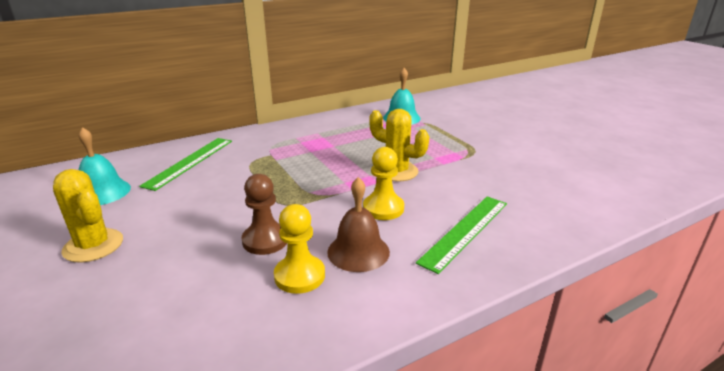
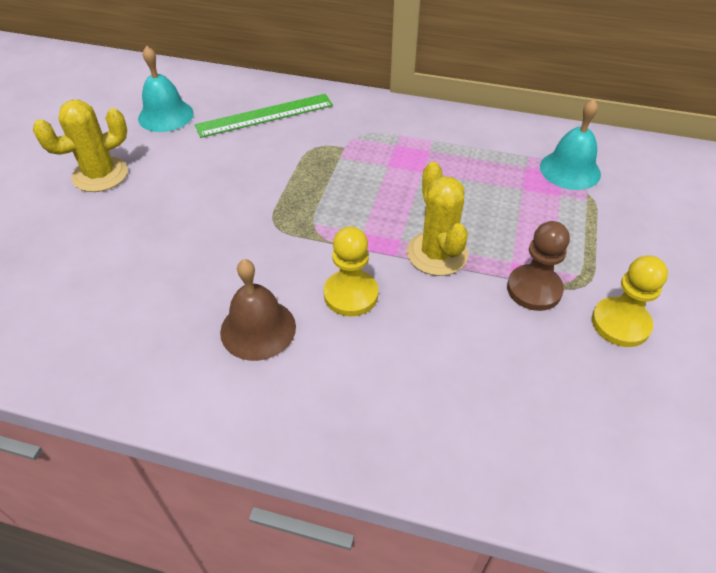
camera: 45 degrees right, 20 degrees up
yellow cactus [53,169,123,263] -> yellow cactus turned 60 degrees clockwise [33,100,128,192]
brown pawn [241,174,287,255] -> brown pawn moved to [507,221,570,311]
yellow pawn [274,204,325,294] -> yellow pawn moved to [592,255,668,347]
green ruler [416,196,507,274] -> none

